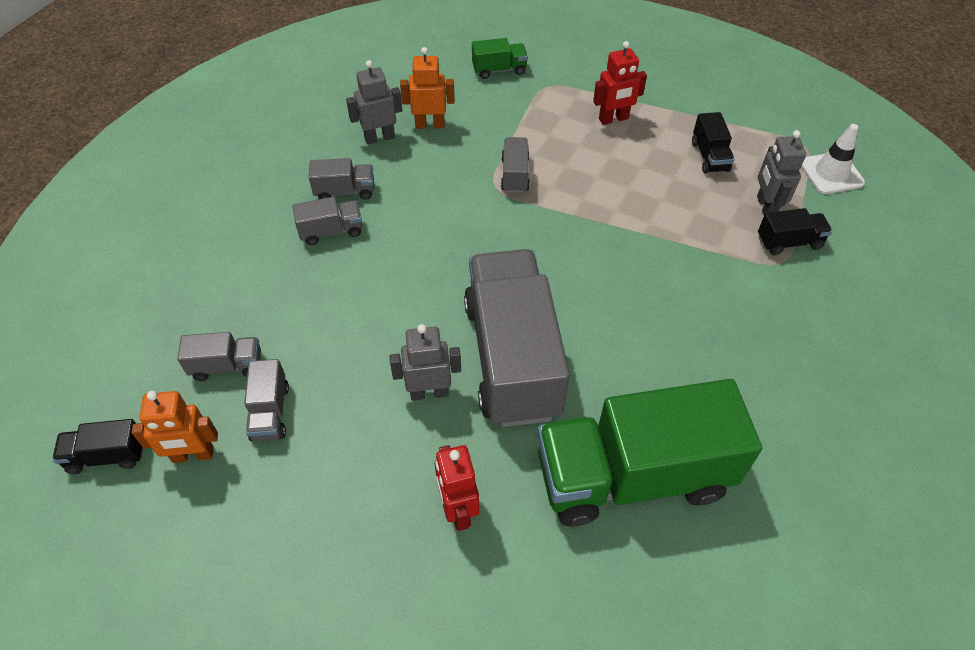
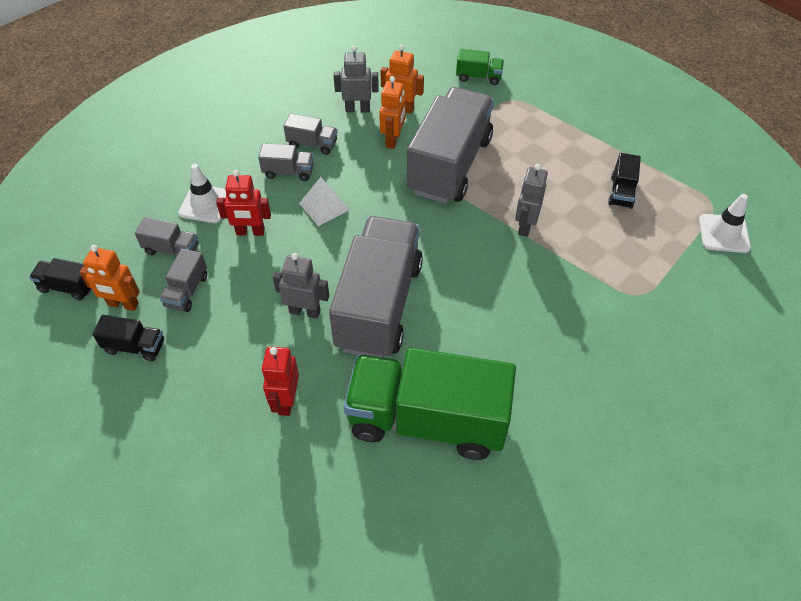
camera: 20 degrees right, 0 degrees up
grey truck [501,137,530,193] -> grey truck [407,87,494,204], size x2.40
red robot [593,41,647,125] -> red robot moved to [216,170,271,236]
grey robot [757,130,806,215] -> grey robot moved to [515,164,548,237]
black truck [758,208,832,255] -> black truck moved to [92,315,164,361]
none -> white traffic cone [178,164,226,223]
none -> white pyramid [299,177,349,226]
none -> orange robot [379,76,406,149]

